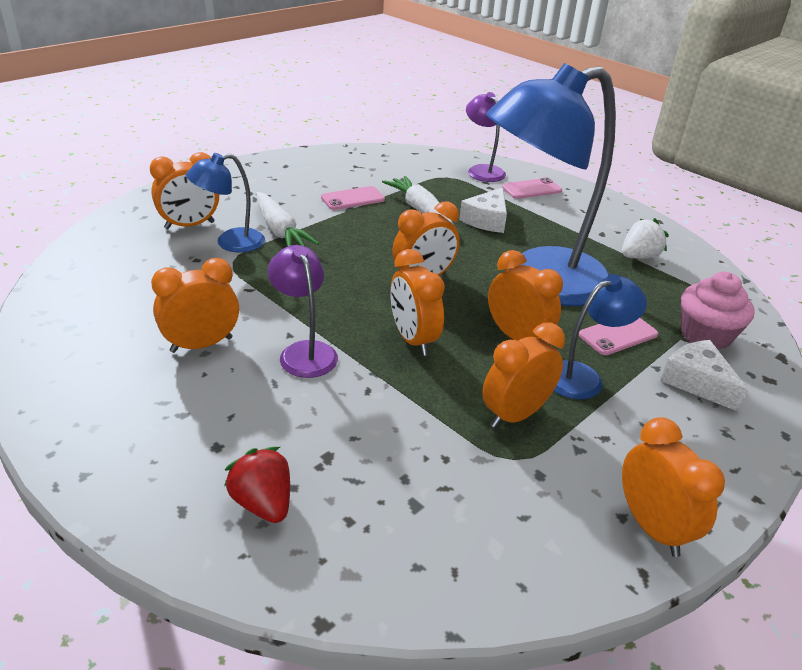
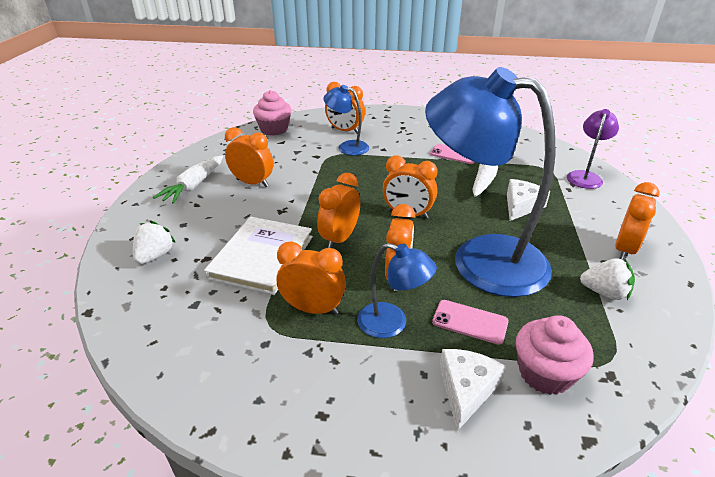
camera: 55 degrees right, 0 degrees up
red strawberry [224,447,290,523] -> white strawberry [133,220,176,264]
white carrot [256,192,319,247] -> white carrot moved to [153,155,223,204]
purple lamp [268,245,338,378] -> none
white cheese [459,187,507,233] -> white cheese turned 135 degrees clockwise [507,179,550,221]
pink phone [502,178,562,199] -> none
orange clock [622,417,725,557] -> orange clock moved to [615,182,660,261]
none -> white book [204,217,313,295]
none -> pink cupcake [253,90,292,136]

